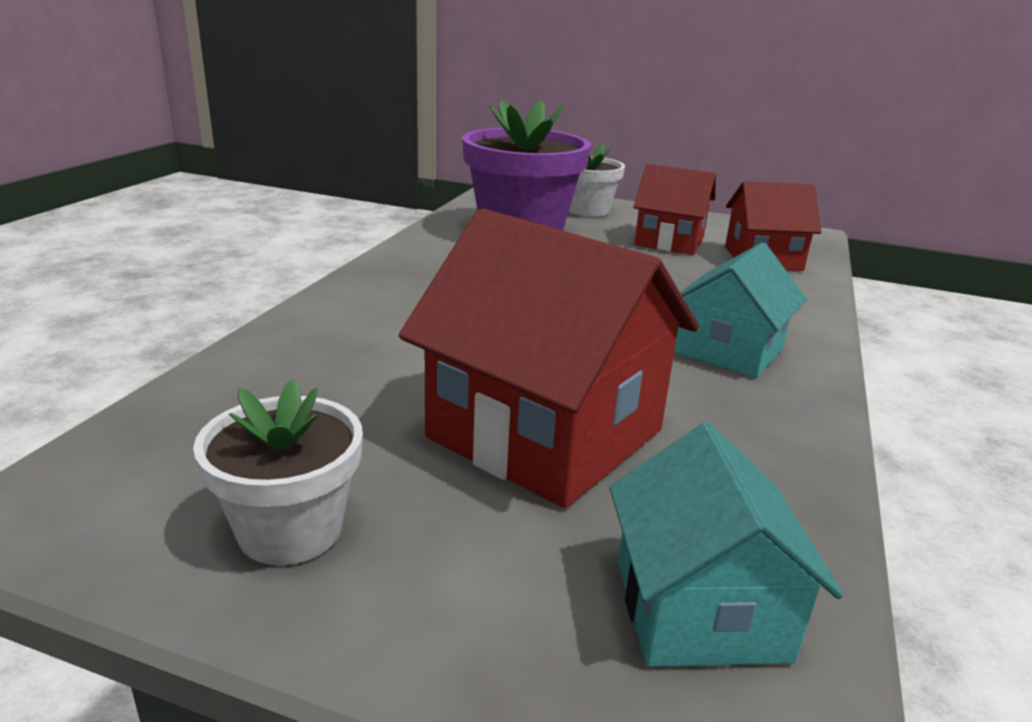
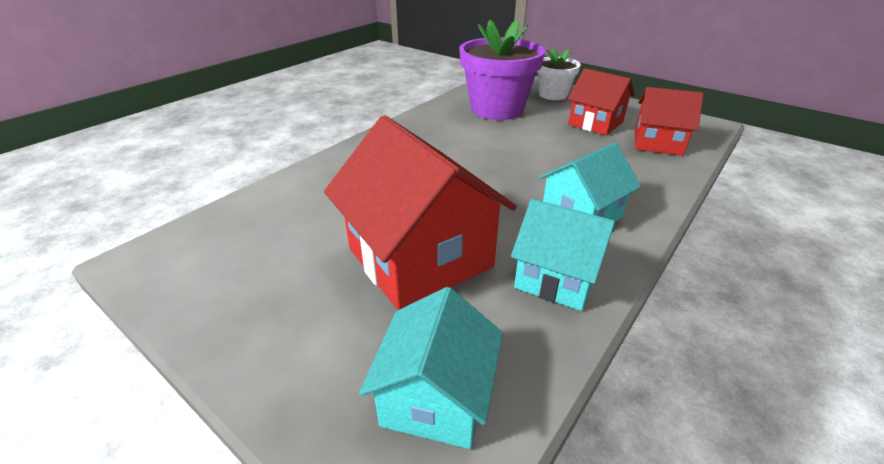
camera: 20 degrees right, 10 degrees up
white flower pot [193,379,363,565] -> none
none -> turquoise house [511,199,615,311]

